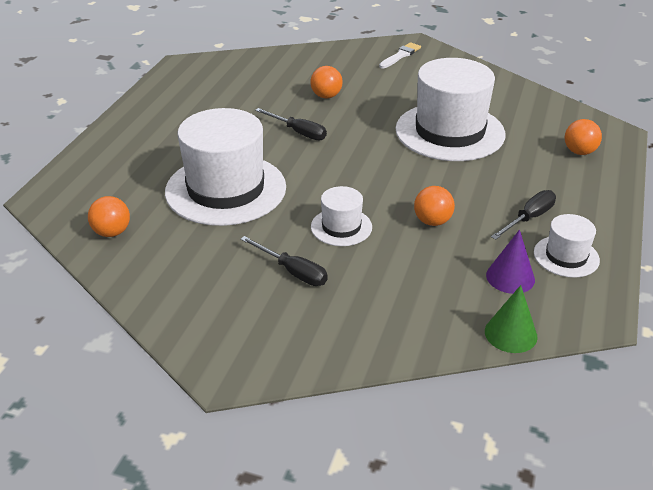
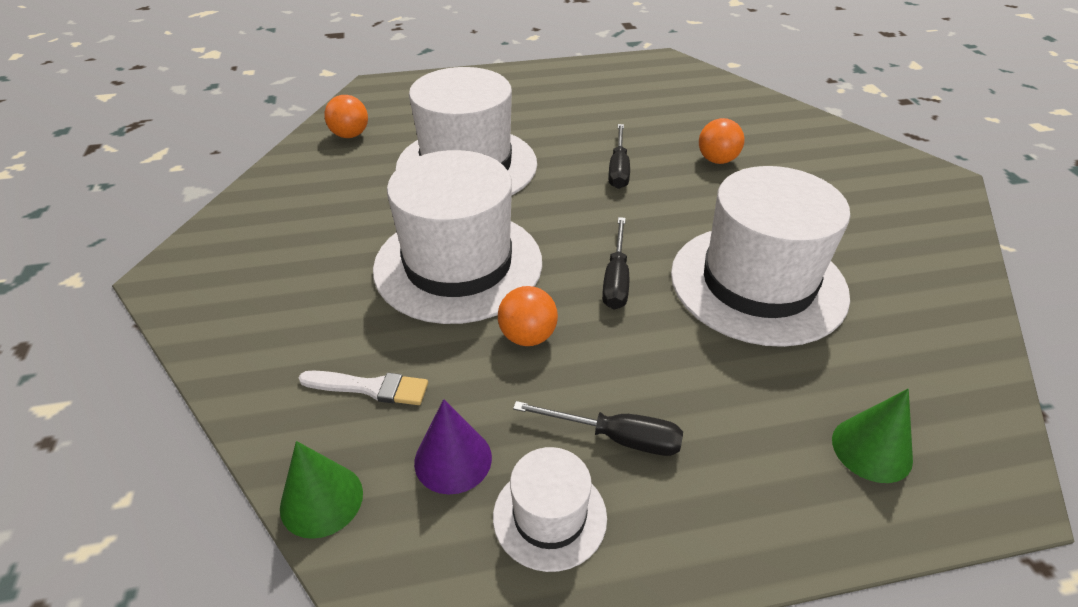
camera: 60 degrees right, 5 degrees up
black screwdriver [240,236,328,286] -> black screwdriver moved to [602,217,629,309]
white hat [311,186,372,246] -> white hat [373,150,542,324], size x2.08
white brush [379,42,421,68] -> white brush moved to [299,370,428,405]
orange ball [565,119,602,155] -> green cone [832,389,913,483]

